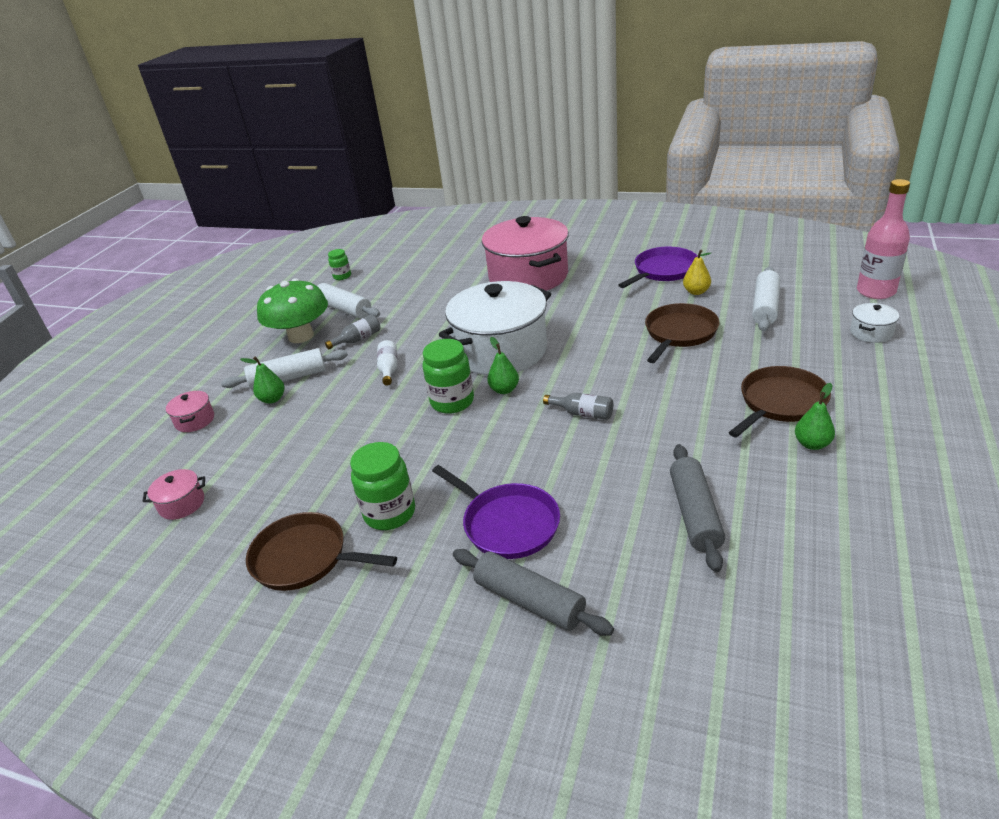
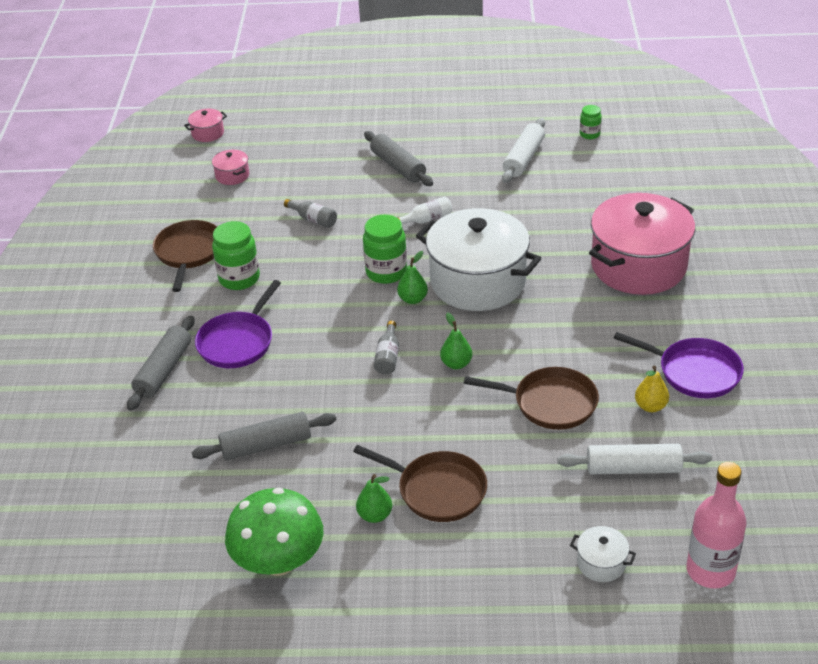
camera: 70 degrees right, 5 degrees up
pink pot [166,391,214,432] -> pink pot moved to [184,109,227,142]
white rolling pin [221,348,348,389] -> grey rolling pin [364,131,433,186]
green pear [240,356,284,404] -> green pear moved to [440,312,472,369]
green mushroom [257,278,328,343] -> green mushroom moved to [225,488,323,576]
grey bottle [325,314,380,350] -> grey bottle moved to [284,199,337,228]

